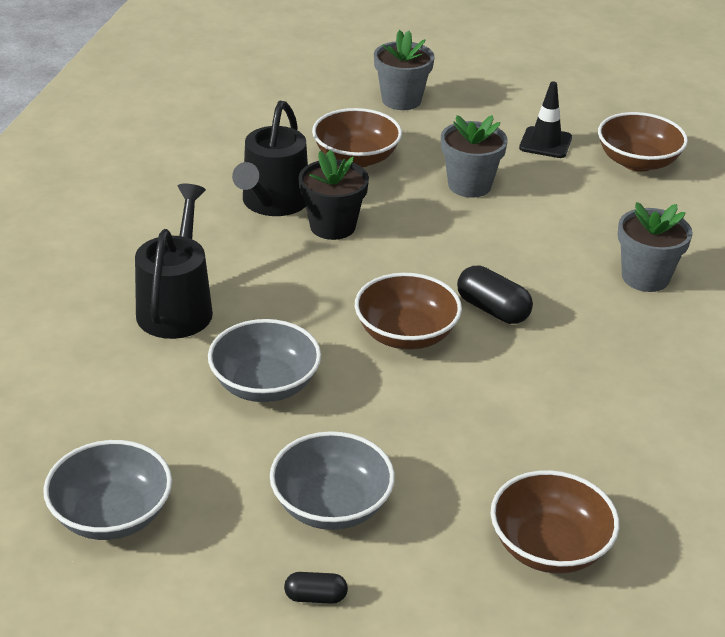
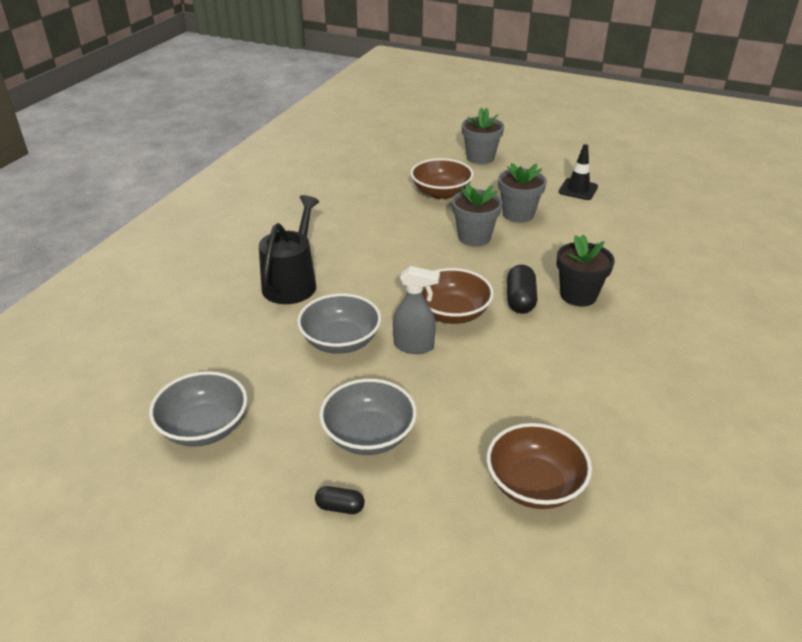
camera: 10 degrees right, 0 degrees up
black watering can [232,101,308,216] -> none
black flower pot [299,150,369,240] -> black flower pot moved to [557,235,615,306]
black capsule [457,266,533,324] -> black capsule turned 45 degrees clockwise [507,265,537,314]
brown bowl [598,112,688,172] -> none
grey flower pot [618,202,693,292] -> grey flower pot moved to [452,184,503,246]
none -> grey spray bottle [393,266,440,354]

